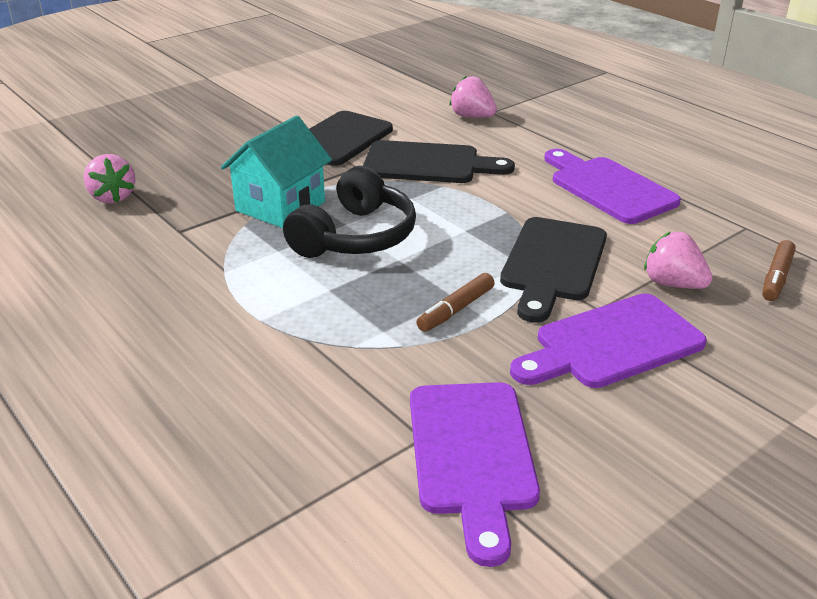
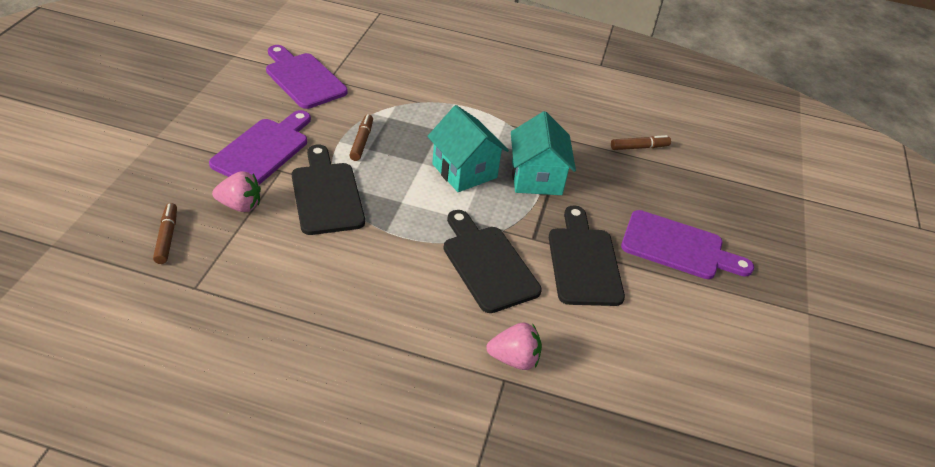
camera: 140 degrees right, 10 degrees up
pink strawberry [84,154,135,204] -> brown marker [611,135,671,150]
black headphones [283,166,416,258] -> turquoise house [427,105,509,192]
black cutting board [363,140,515,183] -> black cutting board turned 90 degrees clockwise [443,210,542,313]
purple cutting board [544,149,681,224] -> purple cutting board moved to [621,210,754,279]

